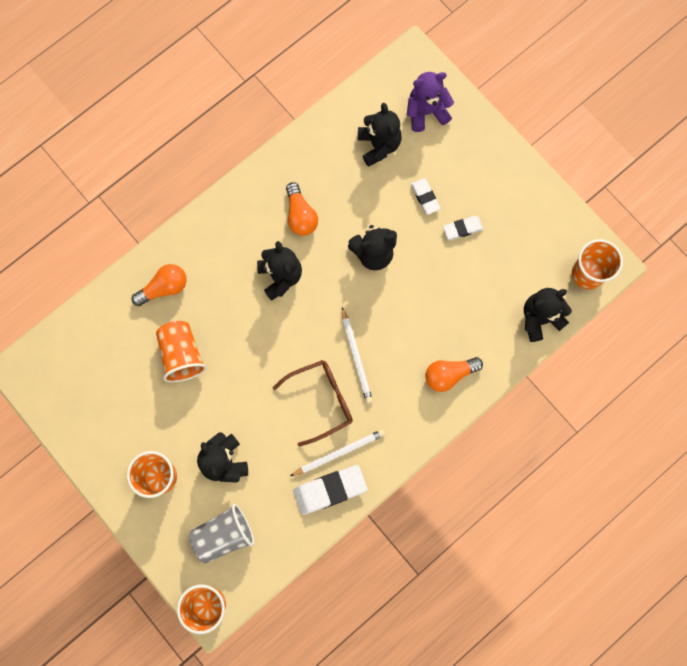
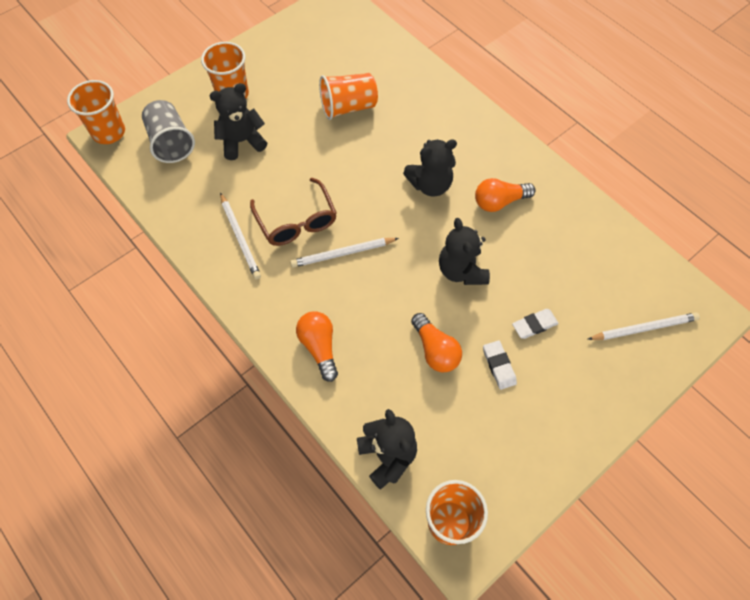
camera: 90 degrees right, 15 degrees down
orange light bulb [132,264,187,306] -> orange light bulb moved to [411,313,462,372]
white eraser [293,465,368,515] -> none
black teddy bear [358,103,402,167] -> none
purple teddy bear [407,72,454,132] -> white pencil [587,312,700,340]

